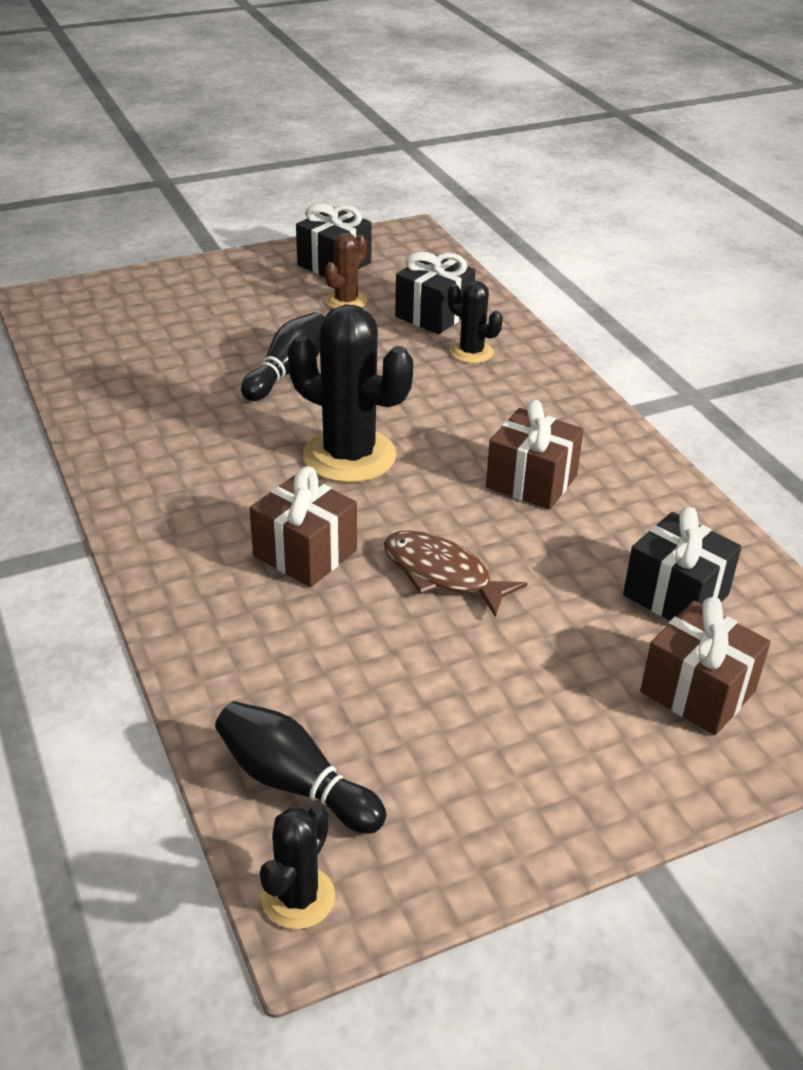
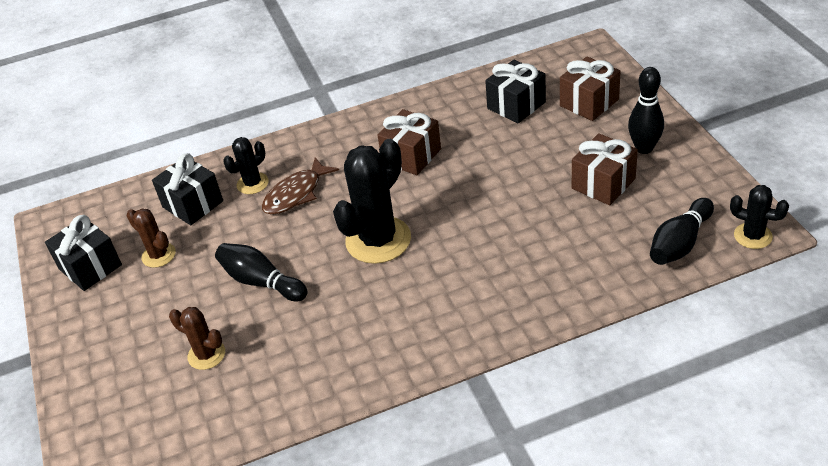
camera: 80 degrees left, 5 degrees up
brown gift [249,466,357,587] -> brown gift moved to [572,133,638,205]
brown fish [384,531,527,617] -> brown fish moved to [262,157,339,215]
none -> brown cactus [169,307,225,370]
none -> black bowling pin [628,67,664,154]

